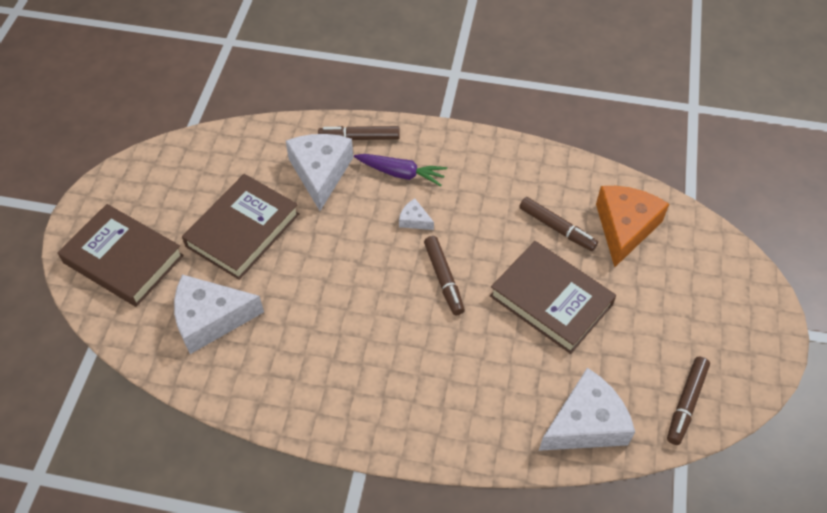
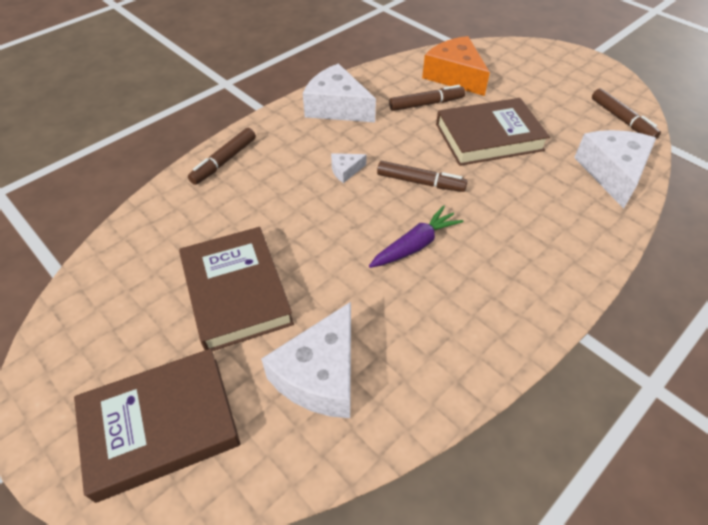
camera: 55 degrees left, 5 degrees down
white cheese [286,134,353,211] -> white cheese moved to [303,63,376,122]
purple carrot [354,154,447,186] -> purple carrot moved to [369,205,463,268]

